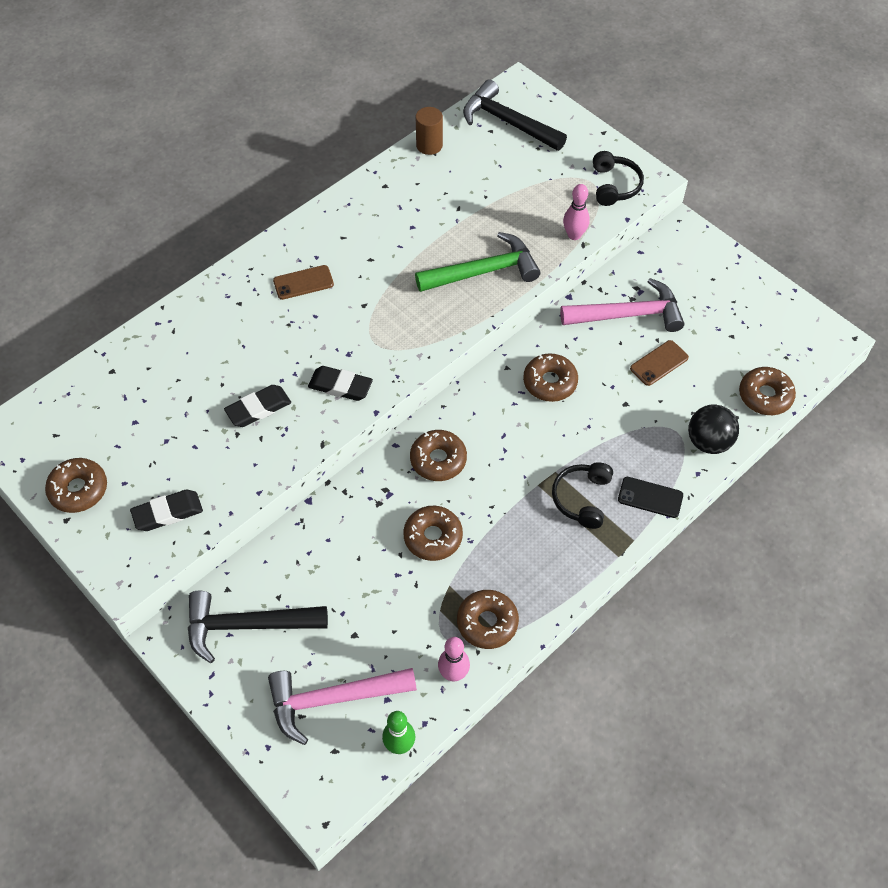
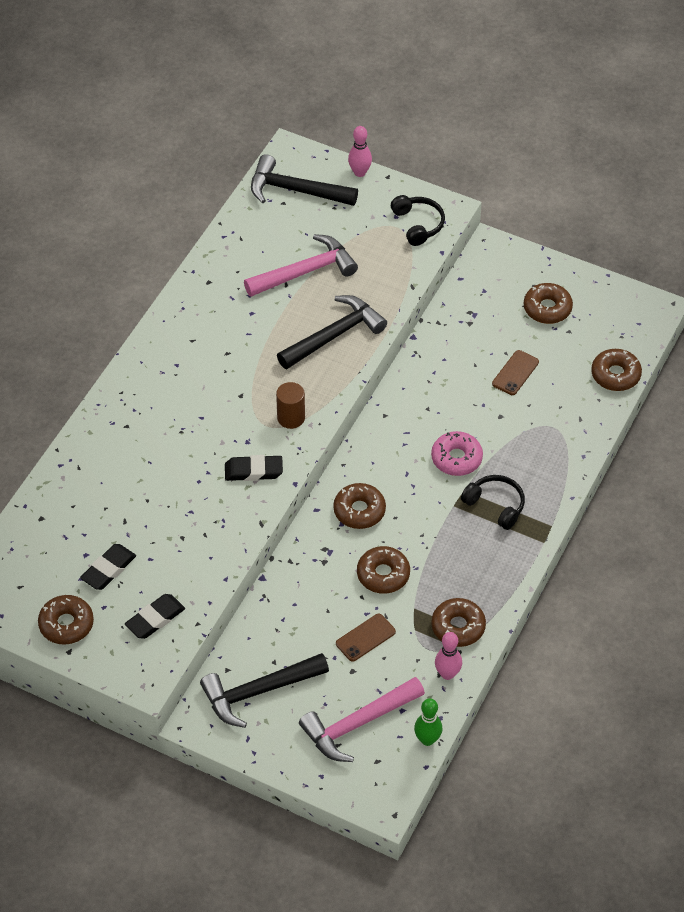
camera: 20 degrees left, 5 degrees down
black eraser [224,385,291,427] -> black eraser moved to [80,544,136,590]
brown phone [273,265,334,300] -> brown phone moved to [336,614,396,662]
brown cylinder [415,107,443,155] -> brown cylinder moved to [276,382,305,429]
green hammer [415,232,540,292] -> black hammer [277,295,387,369]
brown donut [523,353,578,402] -> brown donut moved to [524,283,573,324]
black headphones [552,462,613,529] -> black headphones turned 135 degrees clockwise [461,475,525,530]
pink hammer [560,278,684,332] -> pink hammer moved to [244,234,358,297]
pink bowling pin [563,184,590,240] -> pink bowling pin moved to [348,126,372,177]
black phone [618,477,683,518] -> none
black ball [688,404,739,454] -> none
none -> pink donut [431,431,483,476]

